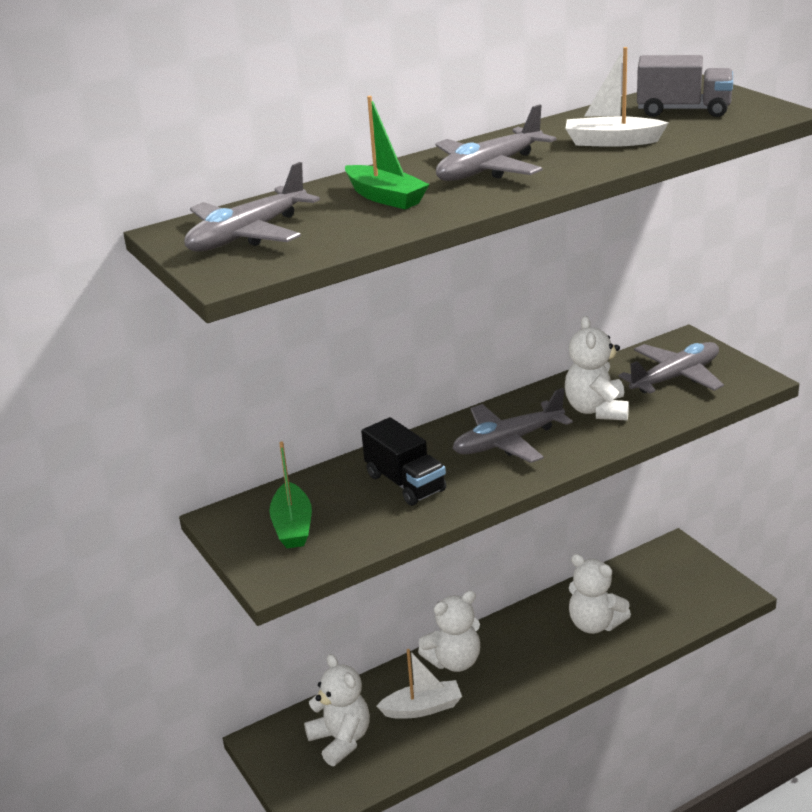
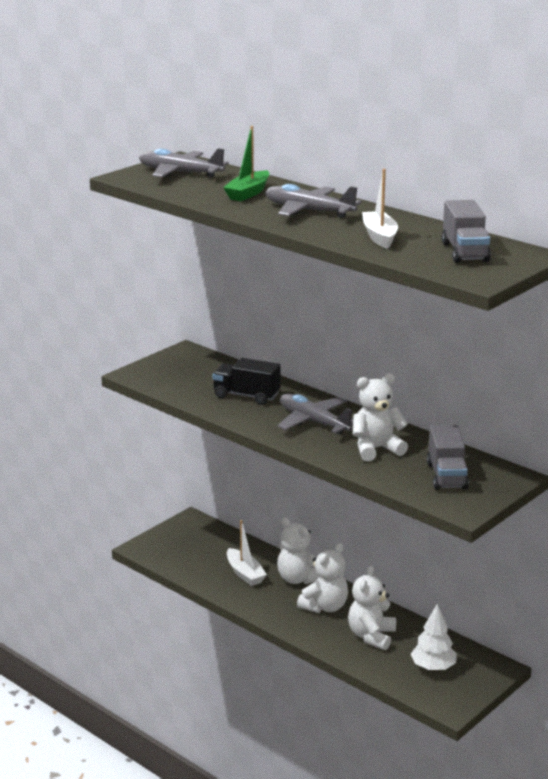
camera: 70 degrees right, 5 degrees down
green boat [269,442,312,548] -> none
white teddy bear [304,654,370,766] -> white teddy bear moved to [297,543,348,613]
black truck [361,417,446,506] -> black truck turned 75 degrees clockwise [212,358,280,405]
grey plane [619,342,724,394] -> grey truck [427,425,469,490]
none -> white tree [410,604,457,671]

